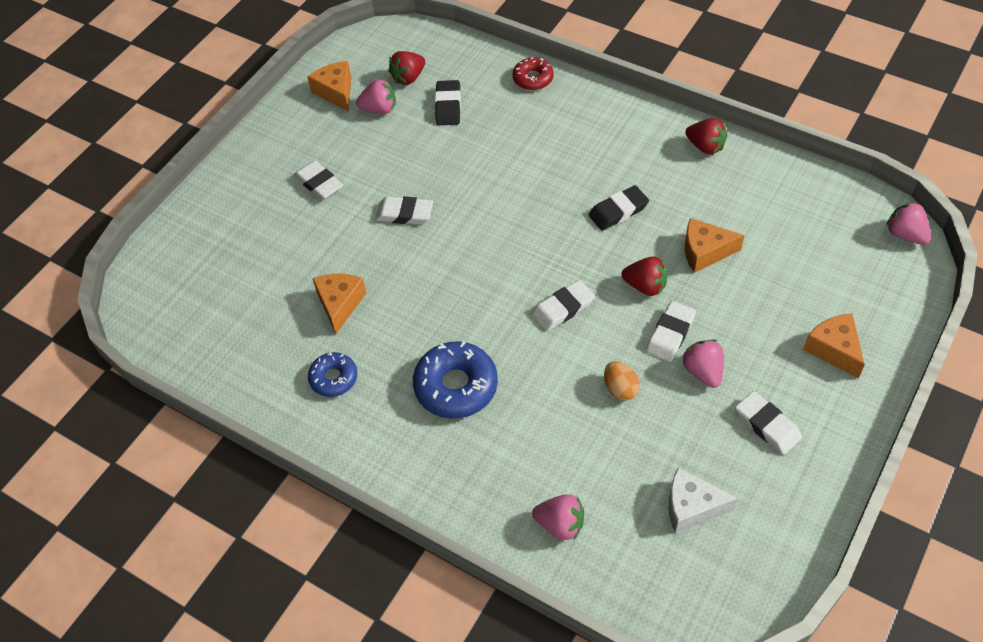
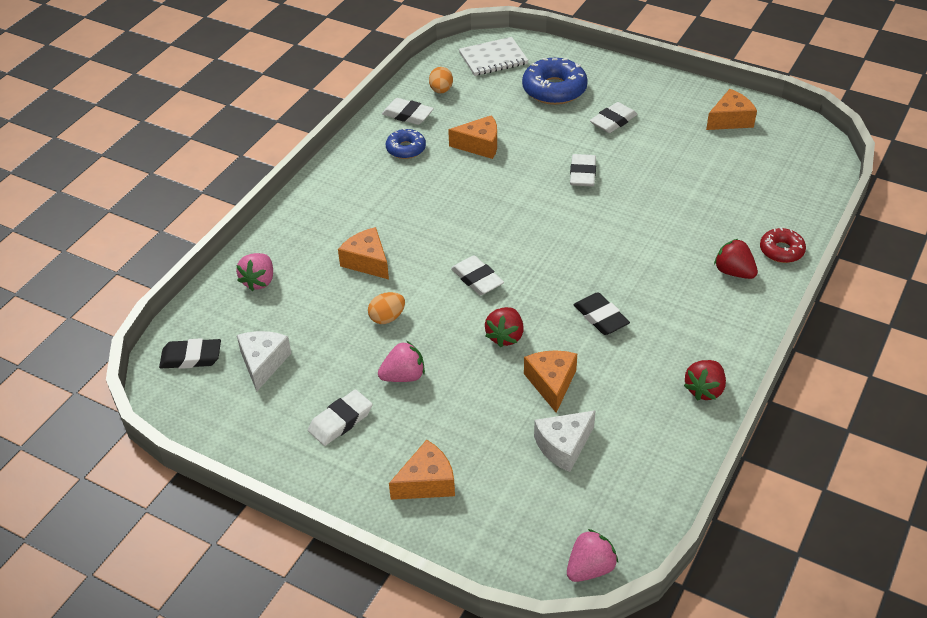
camera: 85 degrees right, 10 degrees down
pink strawberry [356,79,396,114] -> none
red strawberry [388,51,425,85] -> red strawberry moved to [714,239,758,279]
blue donut [413,341,498,419] -> blue donut moved to [522,58,588,105]
black eraser [435,80,461,125] -> black eraser moved to [159,338,221,369]
white eraser [646,301,696,362] -> white eraser moved to [382,98,434,125]
none -> orange cheese [338,227,389,279]
none -> orange egg [429,67,453,93]
none -> white notebook [459,37,528,76]
none -> white cheese [534,410,596,472]

